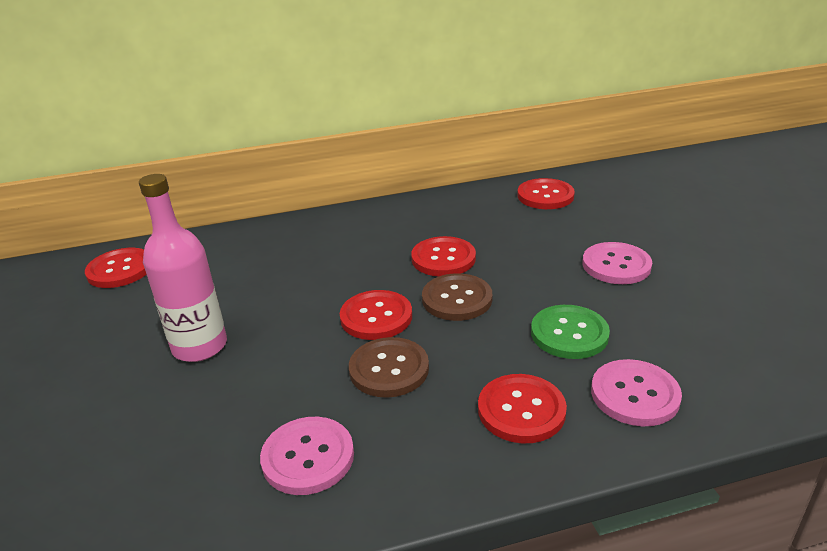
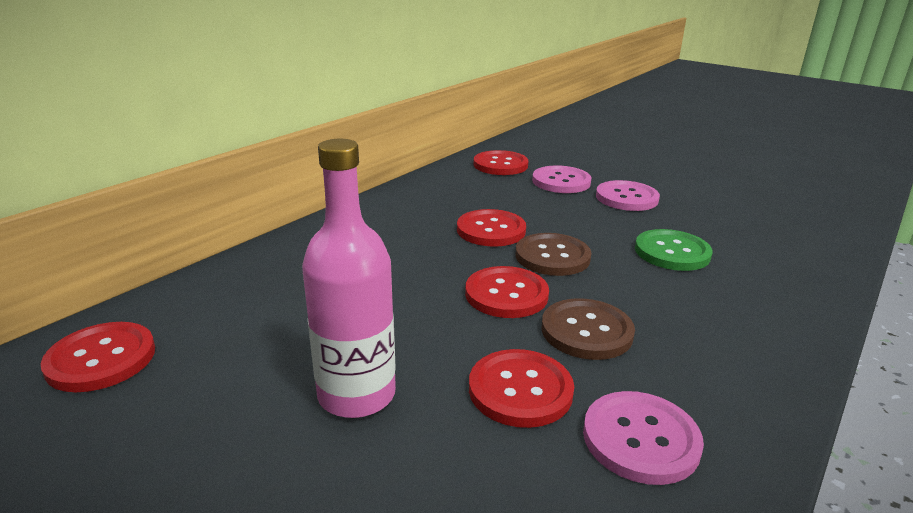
camera: 40 degrees left, 5 degrees down
red button [478,374,567,443] -> red button moved to [469,349,574,428]
pink button [591,359,682,426] -> pink button moved to [532,166,592,193]

